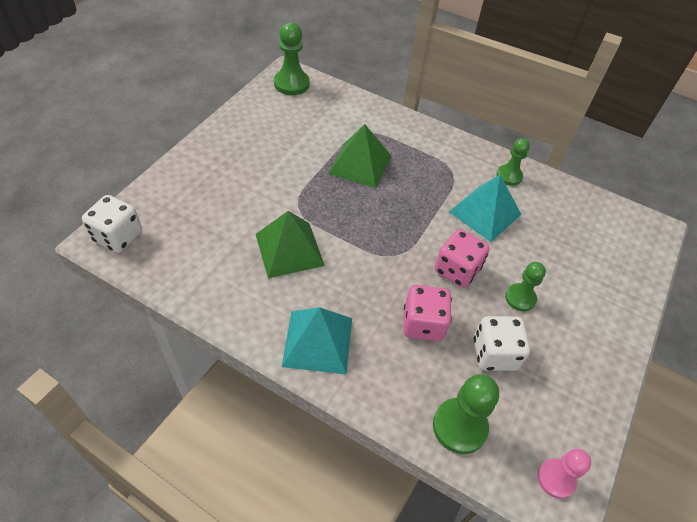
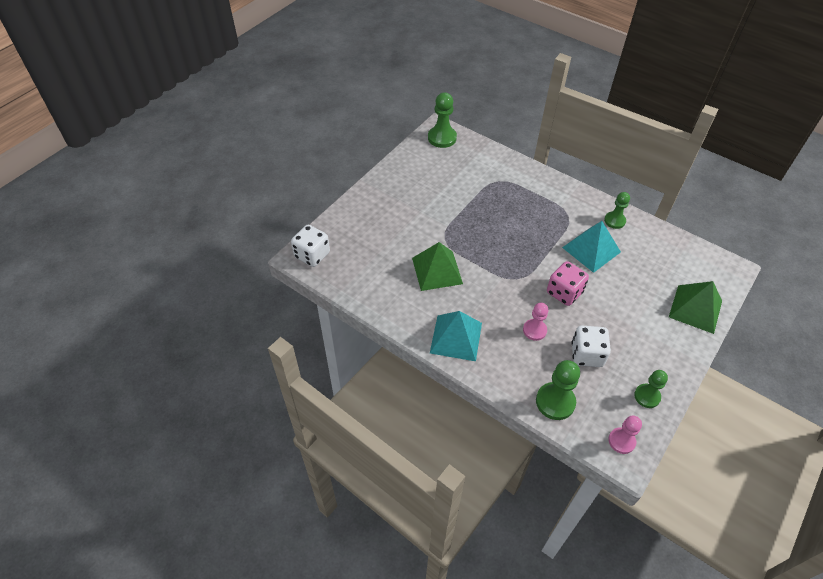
camera: 10 degrees right, 0 degrees up
green pyramid [328,124,391,188] -> green pyramid moved to [669,281,722,334]
pink dice [403,285,452,341] -> pink pawn [523,303,548,341]
green pawn [505,262,546,312] -> green pawn moved to [634,370,668,408]

